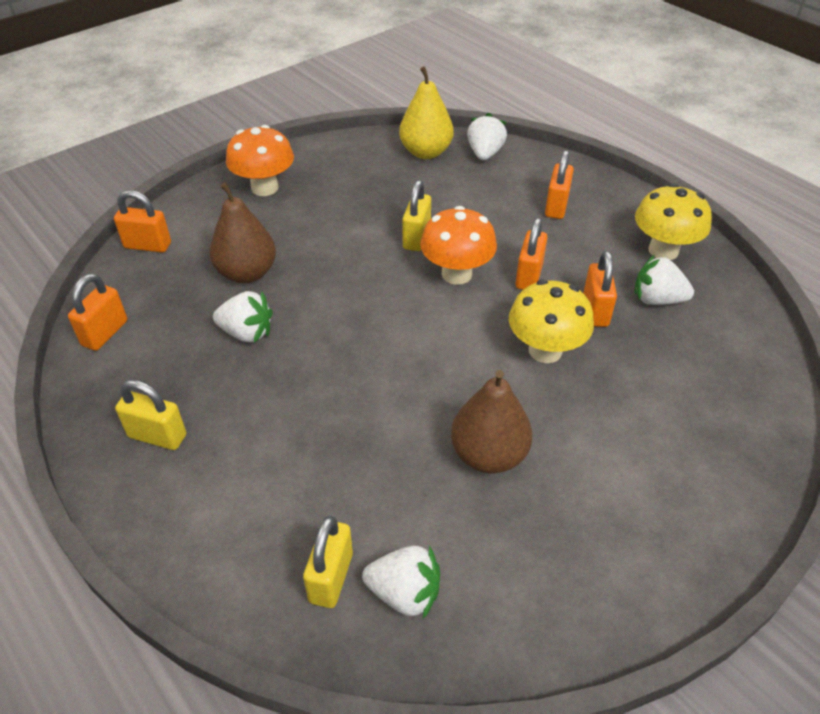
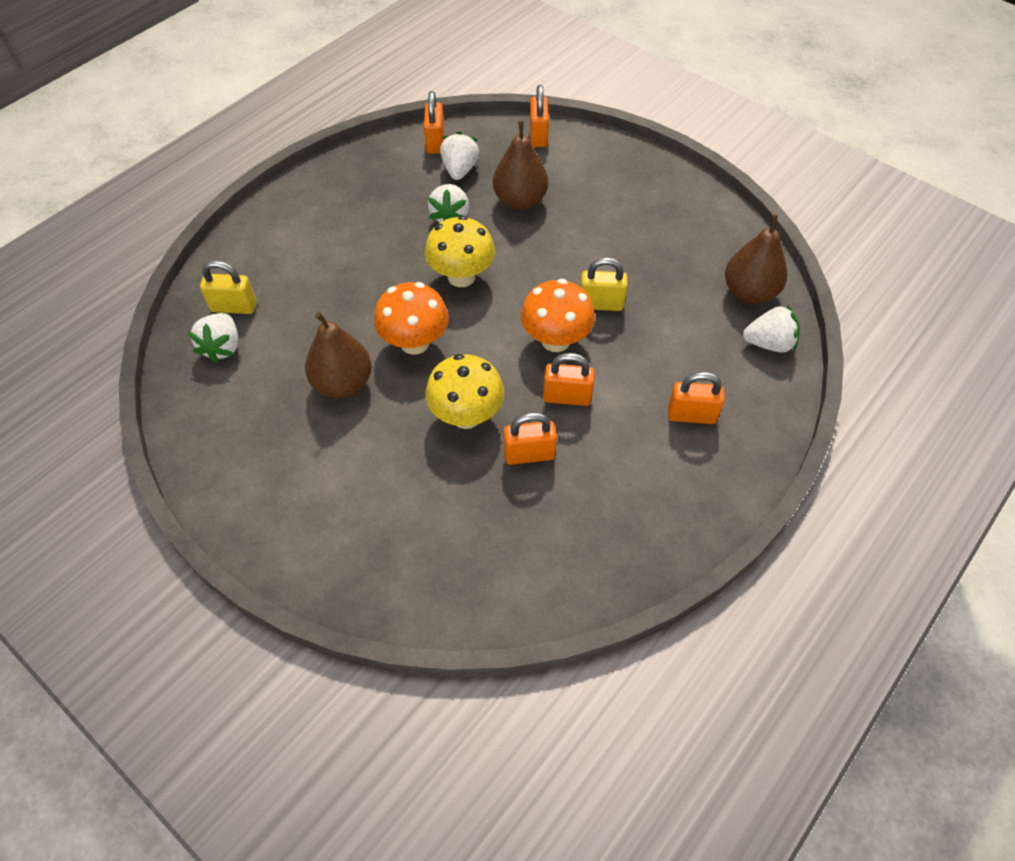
camera: 80 degrees right, 10 degrees up
orange padlock [68,273,127,351] -> orange padlock turned 75 degrees clockwise [424,91,444,154]
yellow padlock [115,380,186,450] -> none
orange mushroom [226,125,294,196] -> orange mushroom moved to [374,282,449,355]
yellow pear [399,66,454,159] -> brown pear [725,214,787,304]
white strawberry [634,255,694,305] -> white strawberry moved to [440,132,479,180]
yellow mushroom [635,183,712,260] -> yellow mushroom moved to [425,215,495,287]

